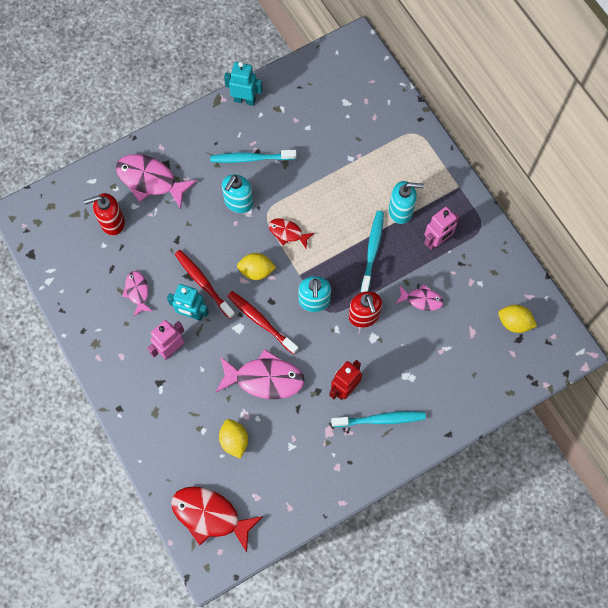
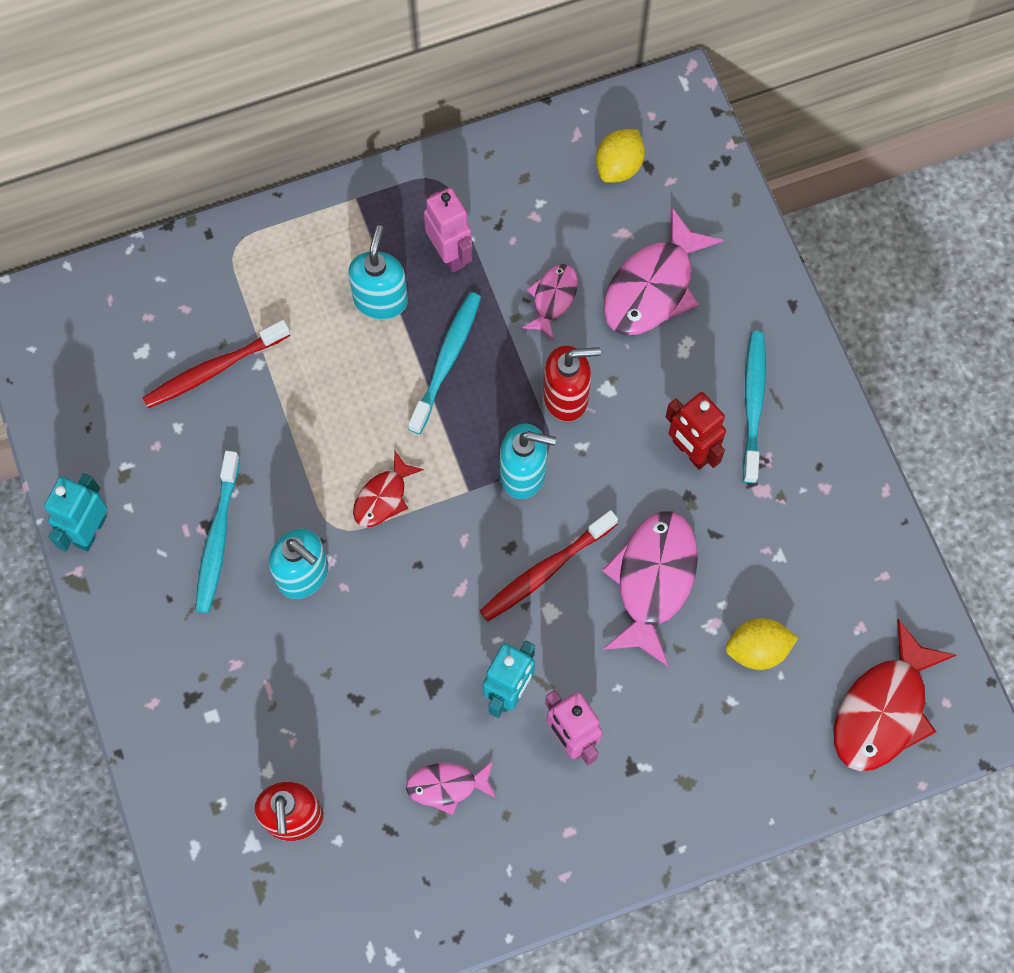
camera: 80 degrees left, 0 degrees up
pink fish [116,154,197,209] -> pink fish moved to [604,208,723,335]
red toothbrush [175,250,235,319] -> red toothbrush moved to [143,320,290,408]
yellow lemon [237,253,276,280] -> none
turquoise toothbrush [361,211,384,292] -> turquoise toothbrush turned 90 degrees clockwise [408,292,481,434]

